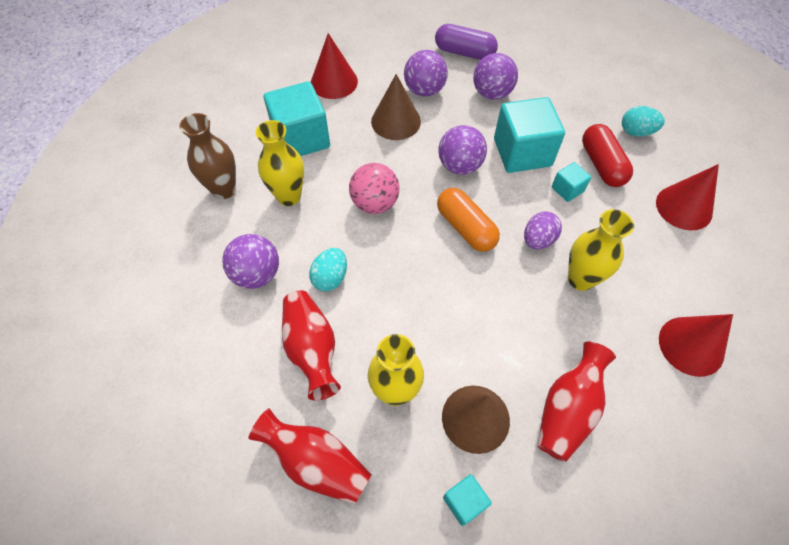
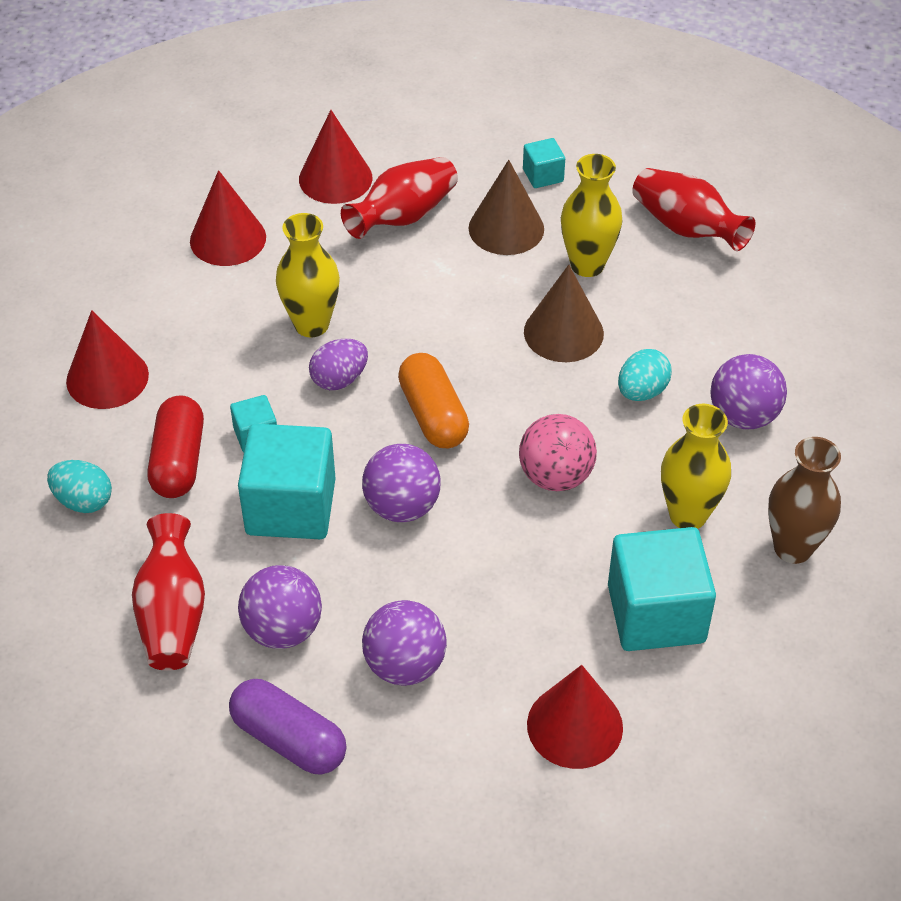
camera: 165 degrees left, 10 degrees down
red vase [282,290,341,401] -> red vase moved to [132,513,205,671]
brown cone [371,74,421,140] -> brown cone moved to [524,265,604,362]
none -> red cone [299,110,372,204]

